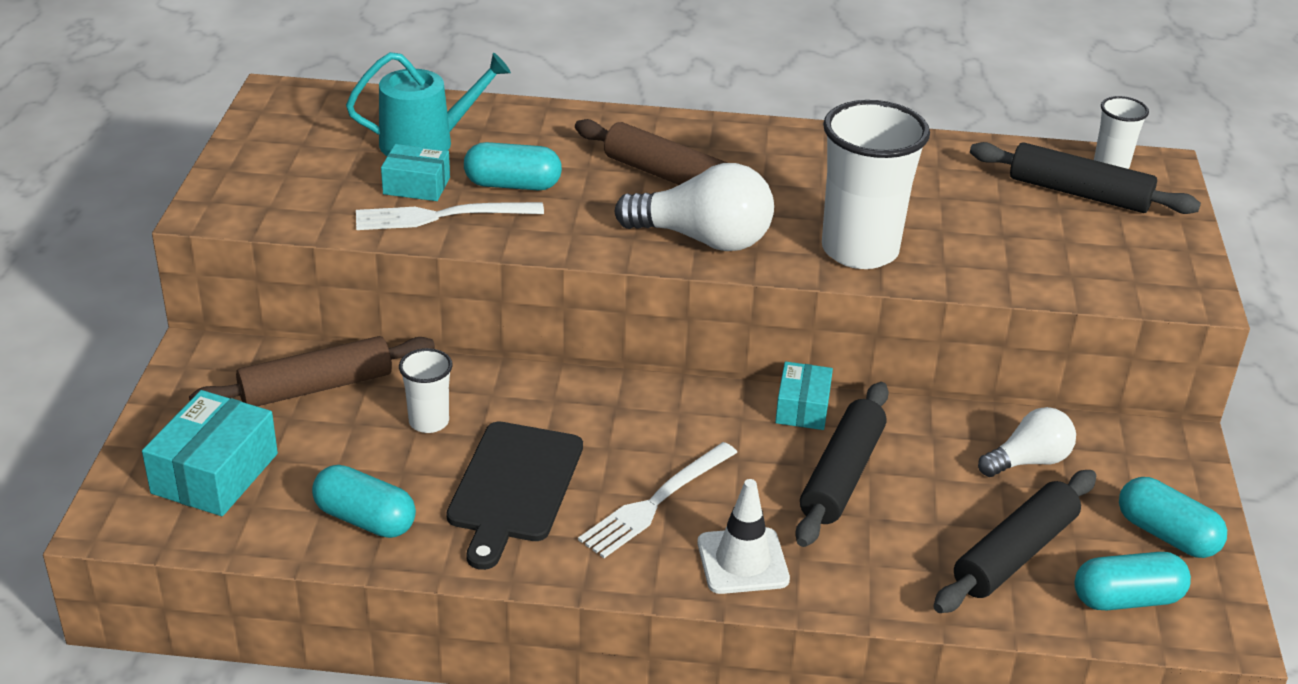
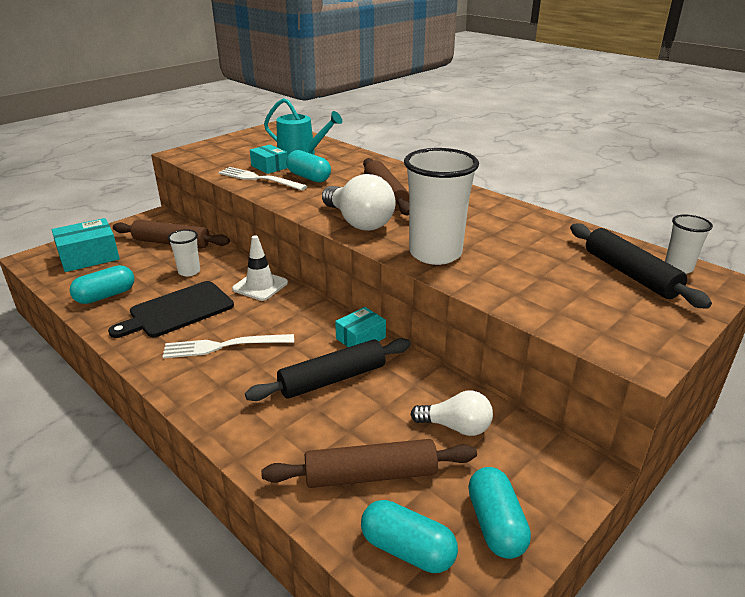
camera: 40 degrees right, 5 degrees down
turquoise capsule [312,465,416,538] -> turquoise capsule turned 75 degrees clockwise [69,265,134,304]
white traffic cone [698,479,790,594] -> white traffic cone moved to [232,236,288,301]
black rolling pin [933,470,1096,613] -> brown rolling pin [261,439,477,488]

